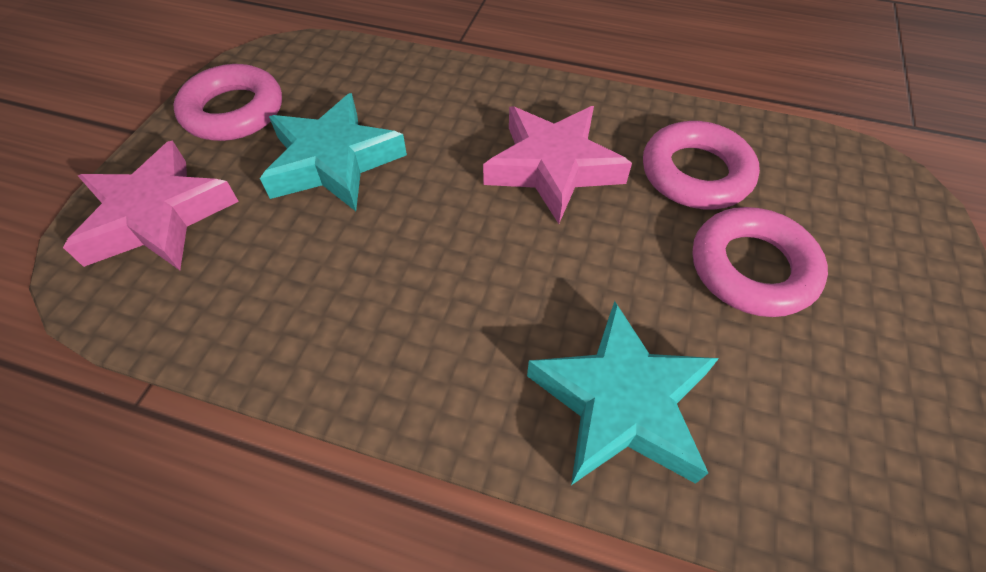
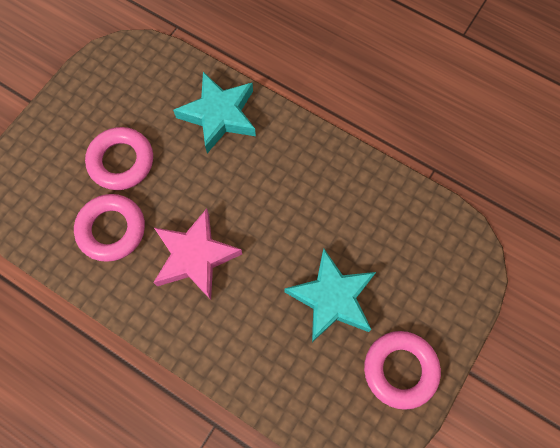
camera: 165 degrees left, 15 degrees up
pink star [63,140,239,270] -> none

